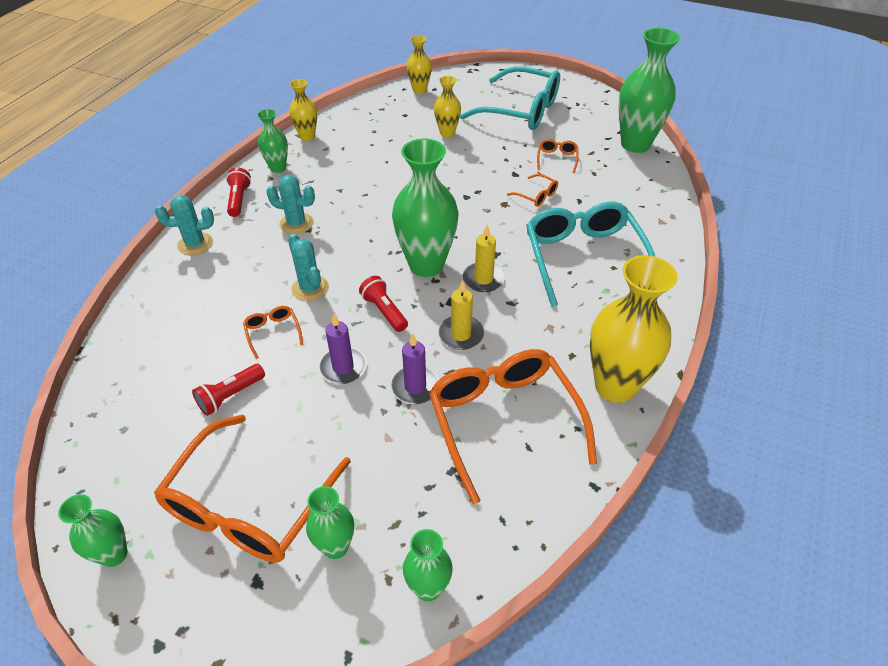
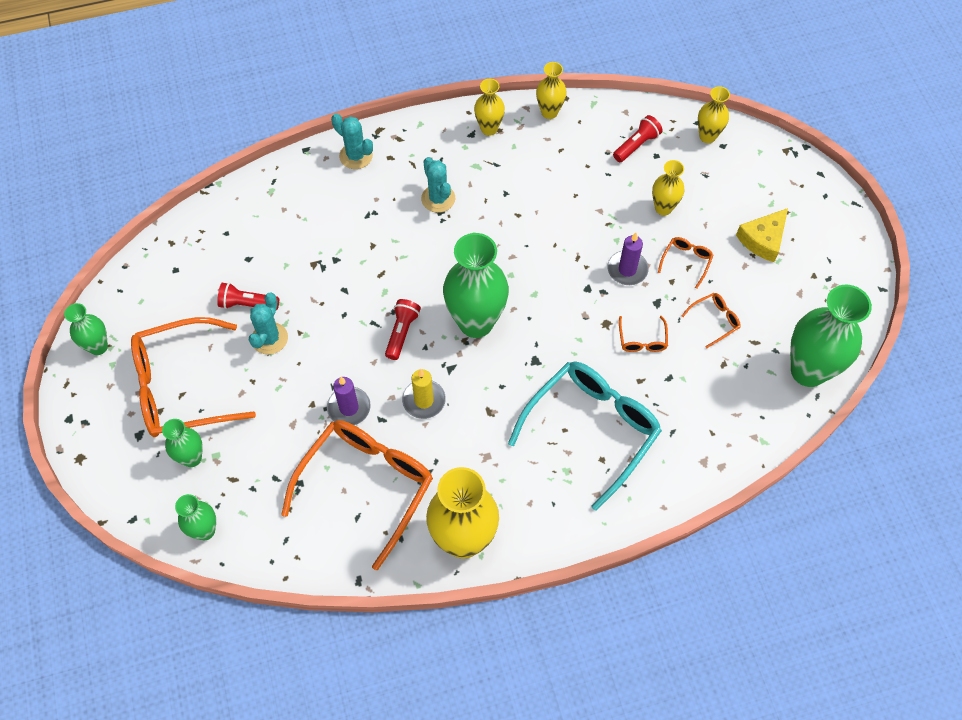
camera: 50 degrees right, 15 degrees up
red flashlight [226,168,251,217] -> red flashlight moved to [613,115,663,162]
orange glasses [243,306,303,359] -> orange glasses moved to [658,237,714,289]
green vase [257,109,288,173] -> yellow vase [474,79,505,136]
turquoise cactus [288,234,329,302] -> turquoise cactus moved to [249,292,288,355]
purple candle [319,314,367,384] -> purple candle moved to [607,233,649,285]
turquoise glasses [460,66,560,130] -> yellow cheese [736,208,788,262]
yellow candle [463,225,505,292] -> none

